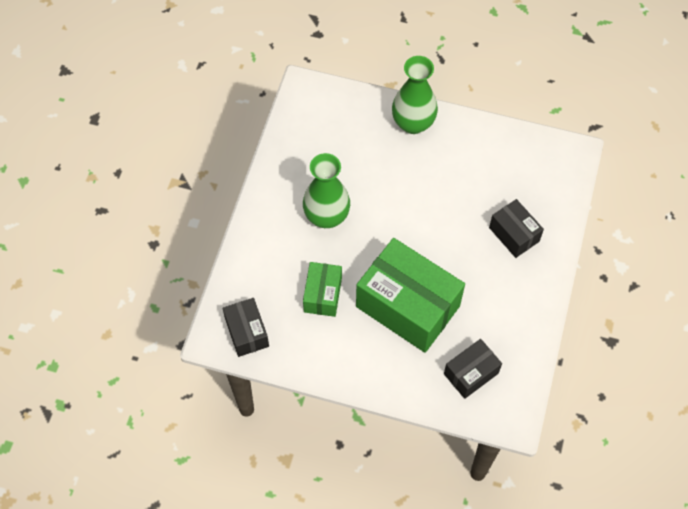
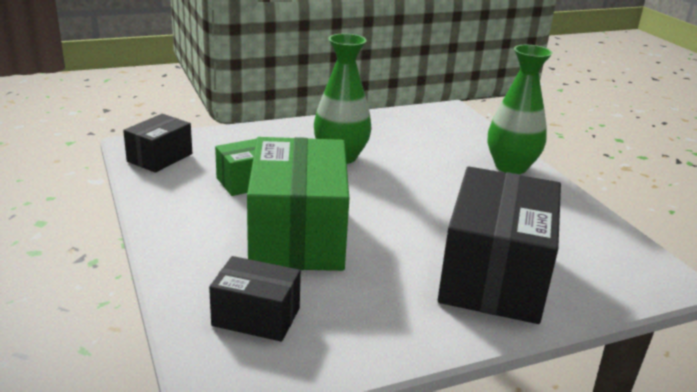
camera: 50 degrees right, 35 degrees down
black box [489,199,544,258] -> black box [438,166,561,324], size x1.95

